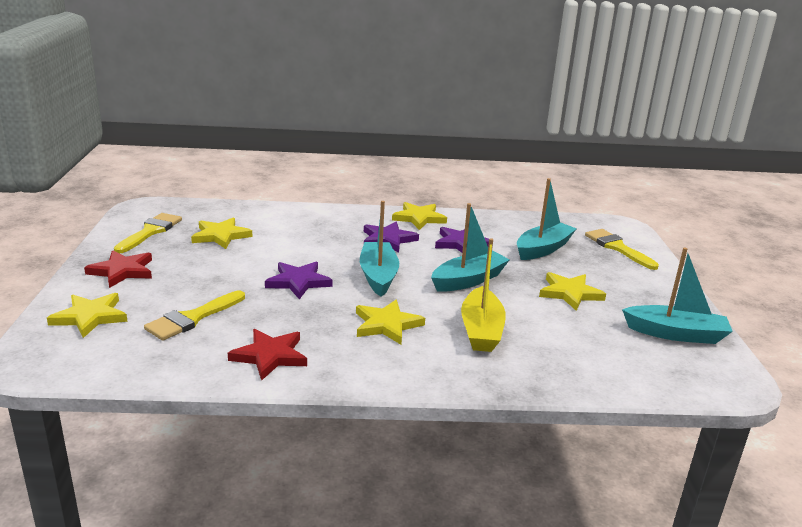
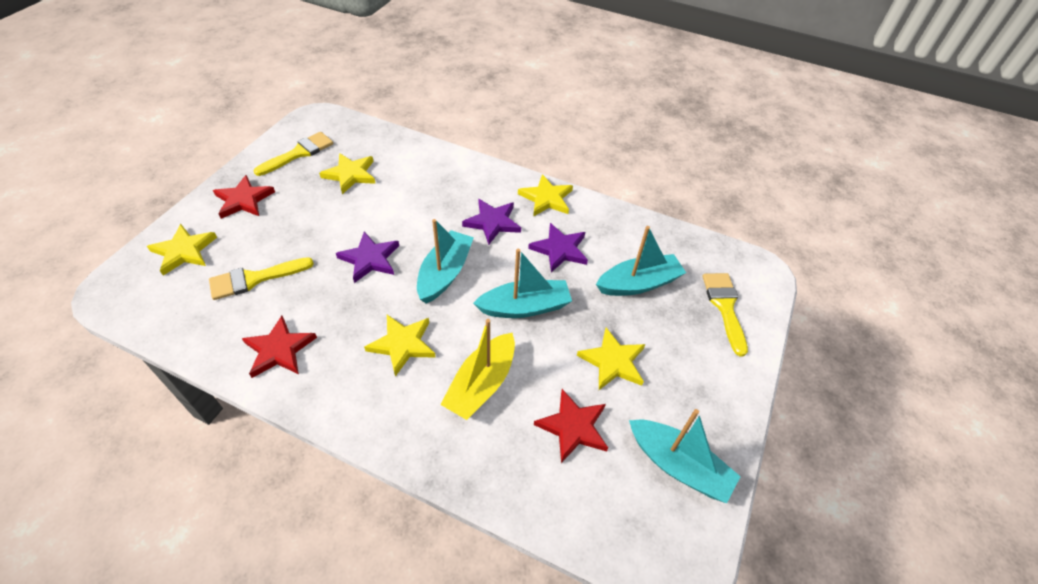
camera: 25 degrees right, 25 degrees up
none -> red star [534,389,608,463]

